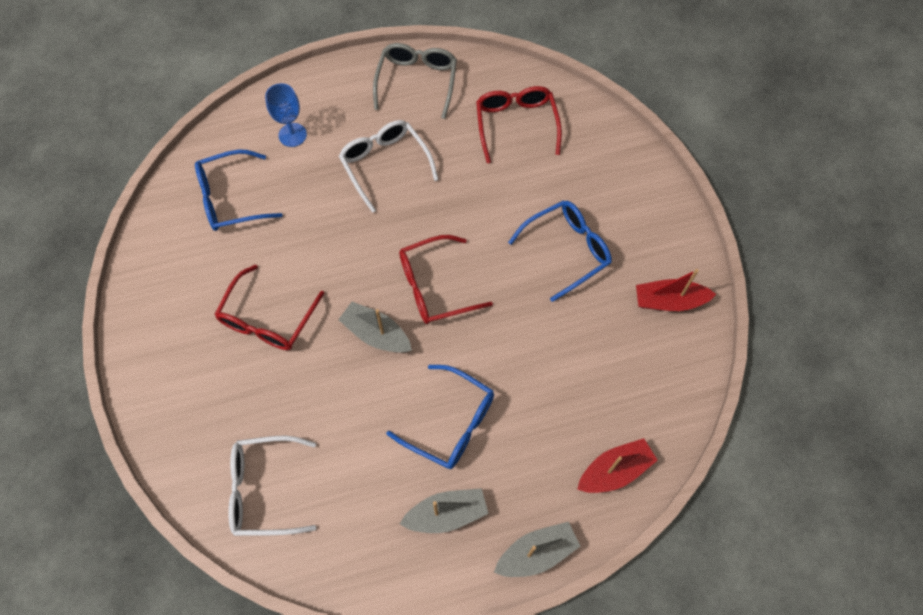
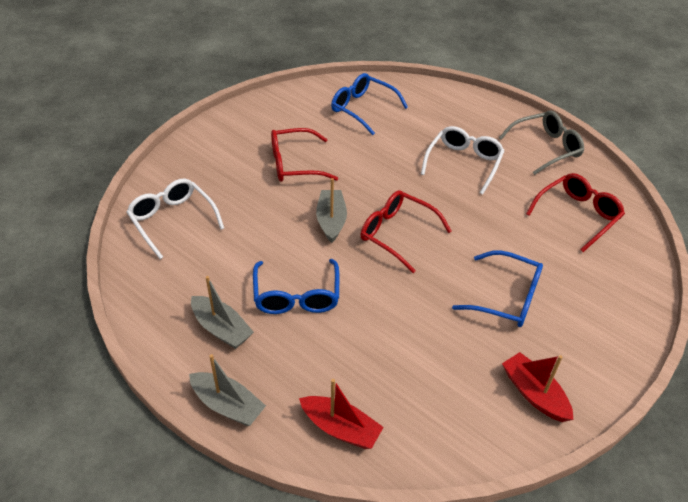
camera: 55 degrees right, 20 degrees down
blue goblet [265,83,307,147] -> none

